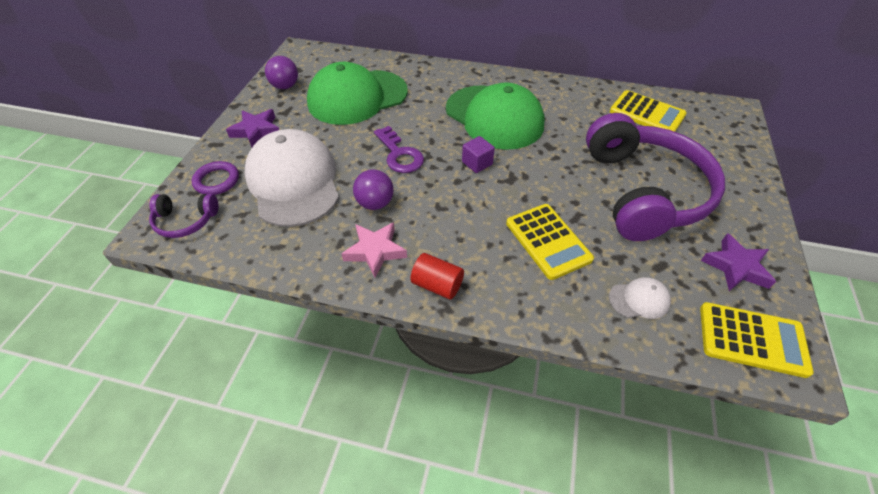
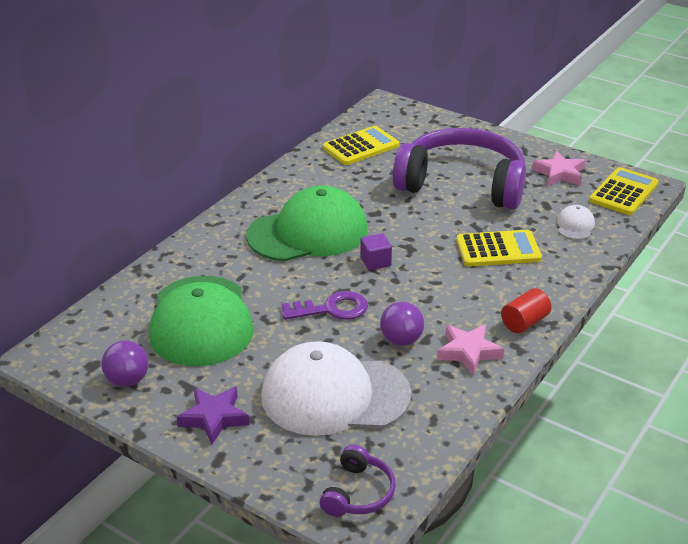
camera: 70 degrees left, 15 degrees down
purple ring [192,161,239,195] -> none
purple star [701,233,776,291] -> pink star [532,151,585,186]

